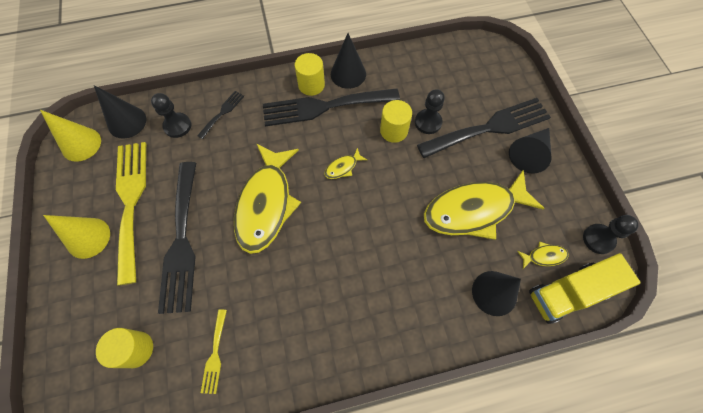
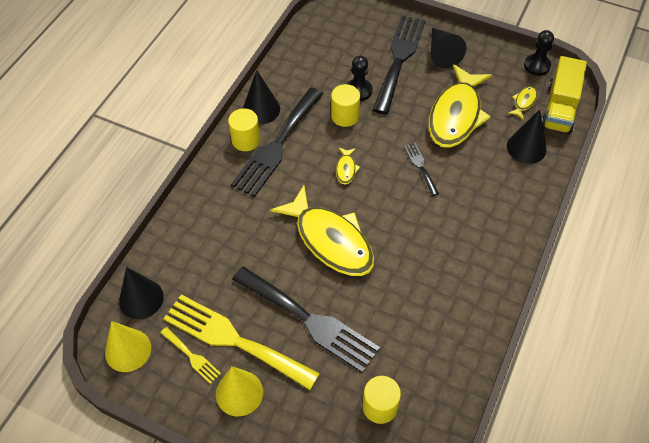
camera: 50 degrees left, 10 degrees down
black pawn [151,93,191,138] -> none
black fork [197,91,244,139] -> black fork moved to [404,142,439,196]
yellow fork [201,309,227,394] -> yellow fork moved to [160,327,221,384]

